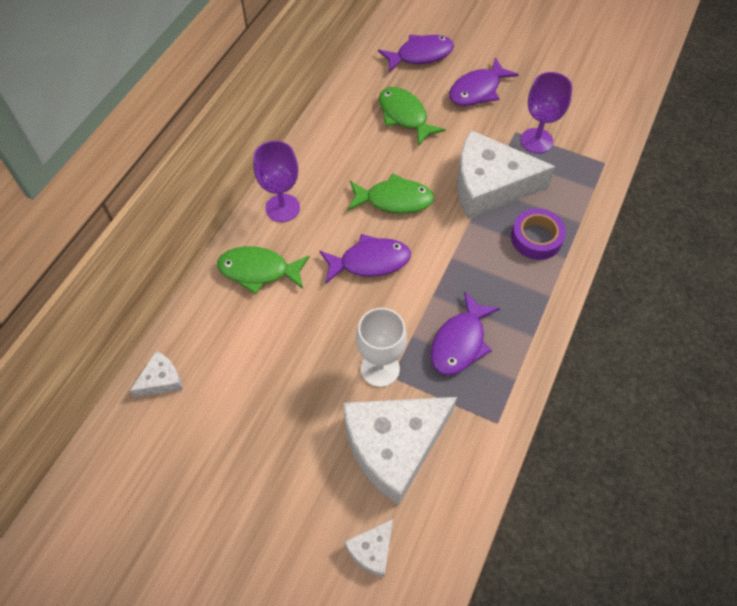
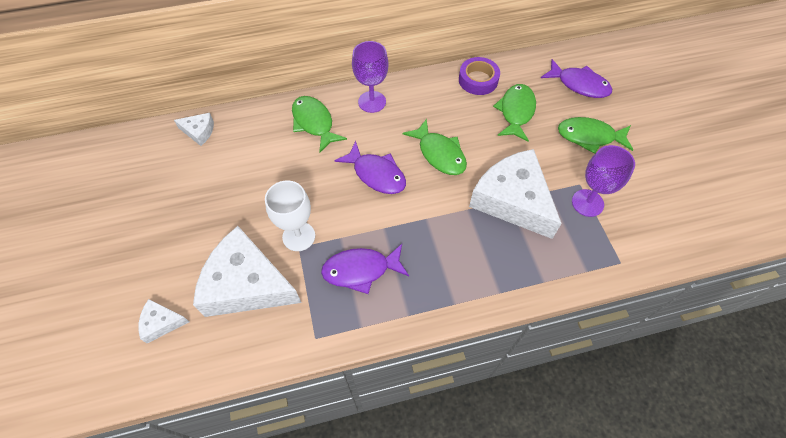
camera: 50 degrees right, 0 degrees up
purple fish [449,57,519,106] -> green fish [558,117,633,154]
purple tape [511,208,566,260] -> purple tape moved to [459,57,500,95]

